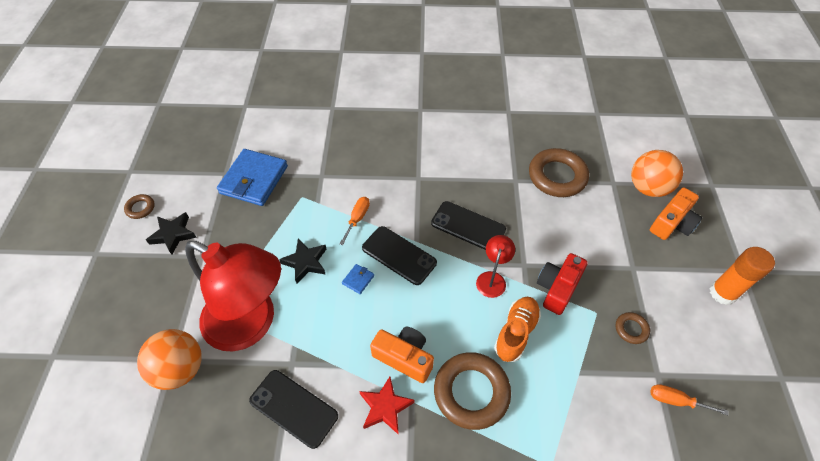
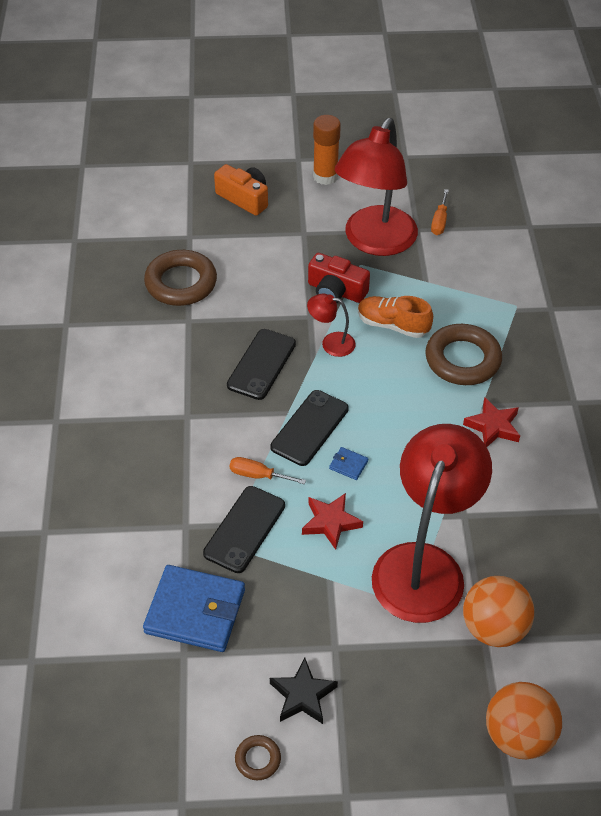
camera: 95 degrees left, 5 degrees down
black phone [249,370,338,449] -> black phone moved to [203,486,285,573]
black star [279,239,326,283] -> red star [302,493,363,550]
orange camera [370,327,434,383] -> none
brown ring [616,312,650,344] -> red lamp [335,118,418,256]
orange ball [631,150,683,197] -> orange ball moved to [486,682,562,759]

